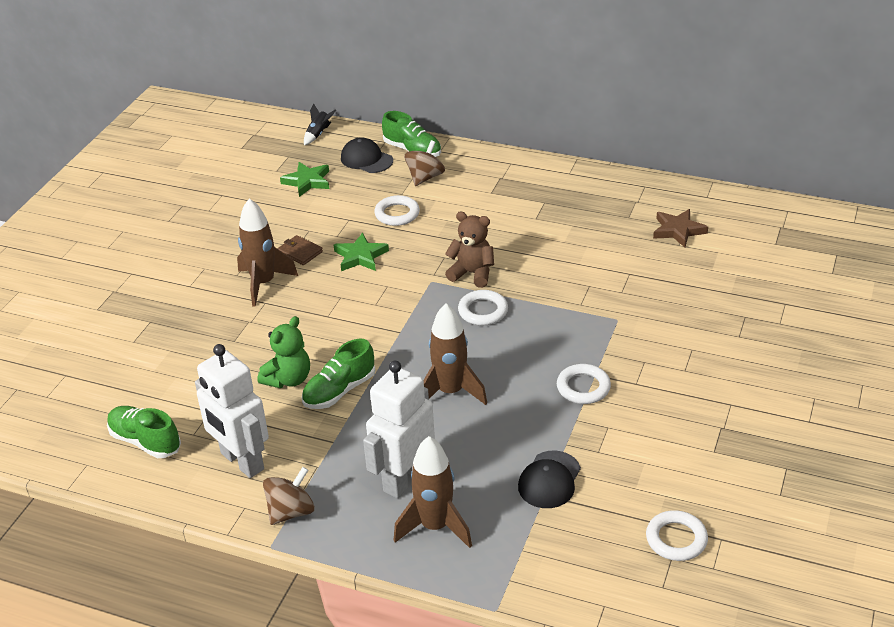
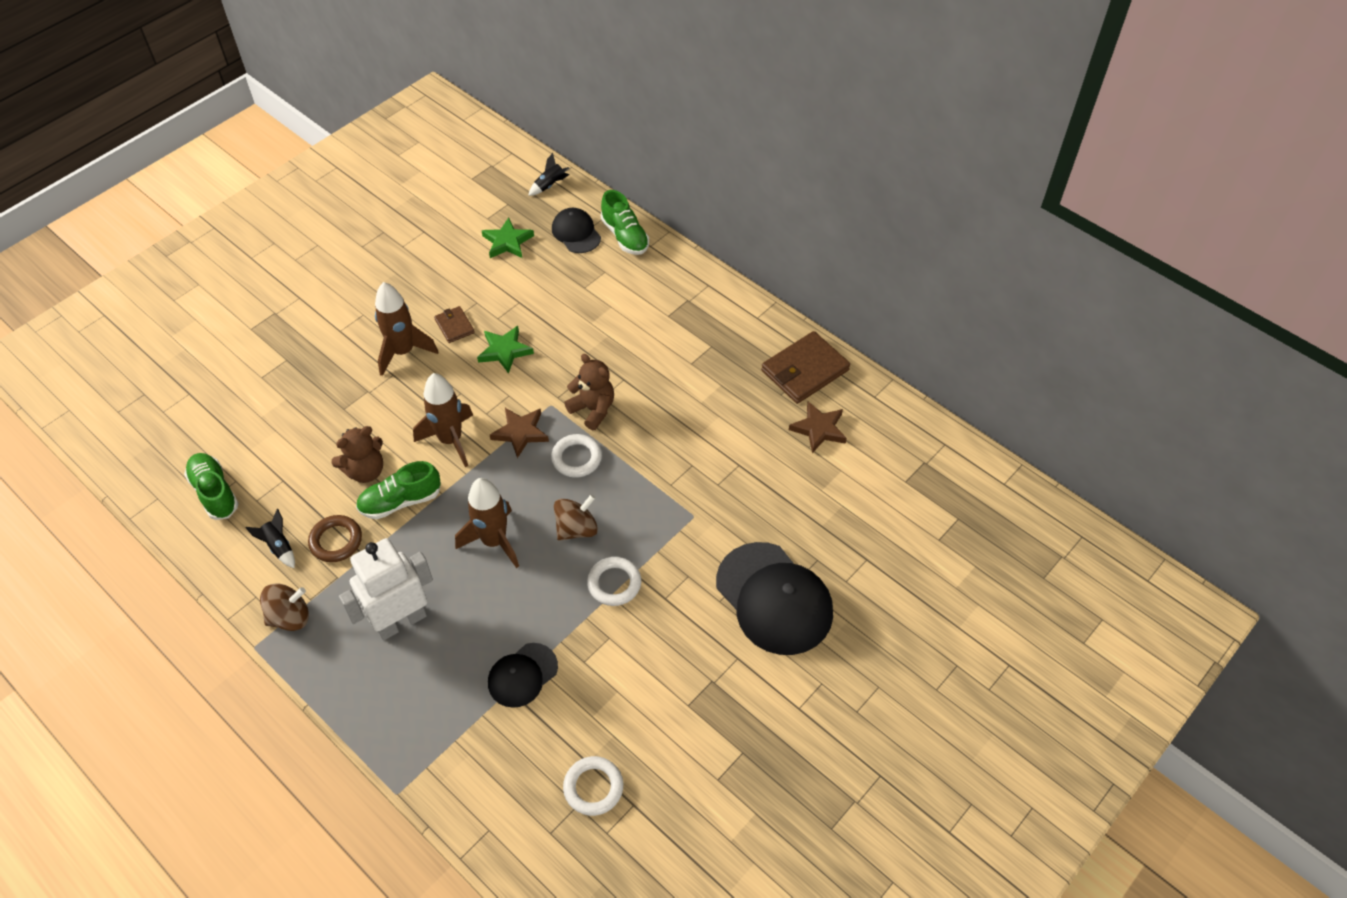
camera: 20 degrees right, 15 degrees up
white robot [195,344,269,478] -> black rocket [246,509,295,568]
green teddy bear [258,316,310,388] -> brown teddy bear [331,426,383,483]
white ring [374,195,420,226] -> none
brown rocket [394,436,472,548] -> brown rocket moved to [413,373,473,467]
brown spinning top [404,140,445,186] -> brown spinning top moved to [554,494,598,541]
none -> brown ring [308,515,362,562]
none -> brown star [490,408,549,458]
none -> black cap [716,542,833,655]
none -> brown wallet [761,331,850,404]

